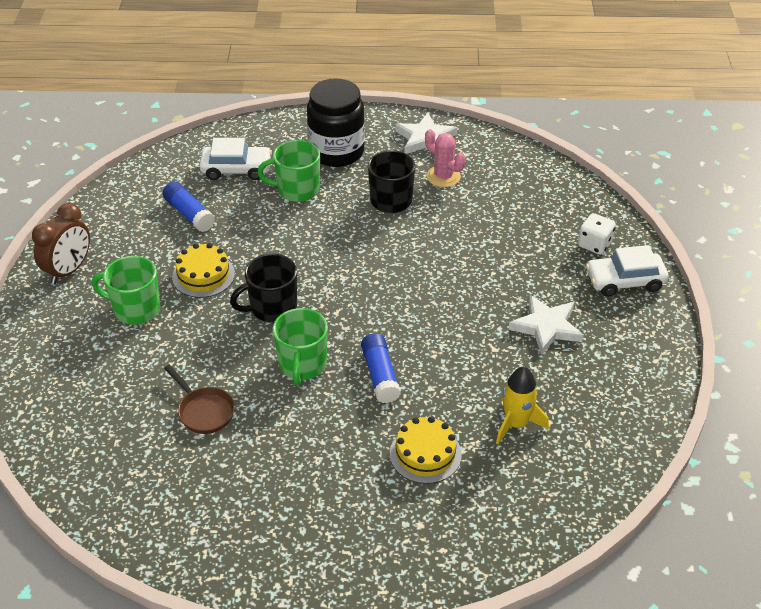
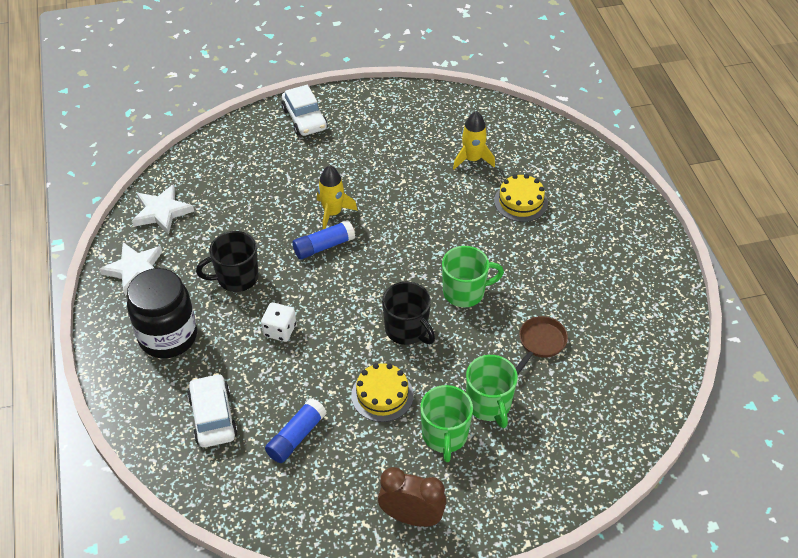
camera: 105 degrees left, 5 degrees up
green mug [257,140,320,202] -> green mug moved to [466,355,518,428]
blue glue stick [361,333,401,403] -> blue glue stick moved to [292,220,355,259]
pink cactus [425,129,466,187] -> none
white star [508,295,583,355] -> white star moved to [132,184,194,235]
white dice [578,213,616,255] -> white dice moved to [261,302,296,342]
none -> yellow rocket [317,165,358,229]

